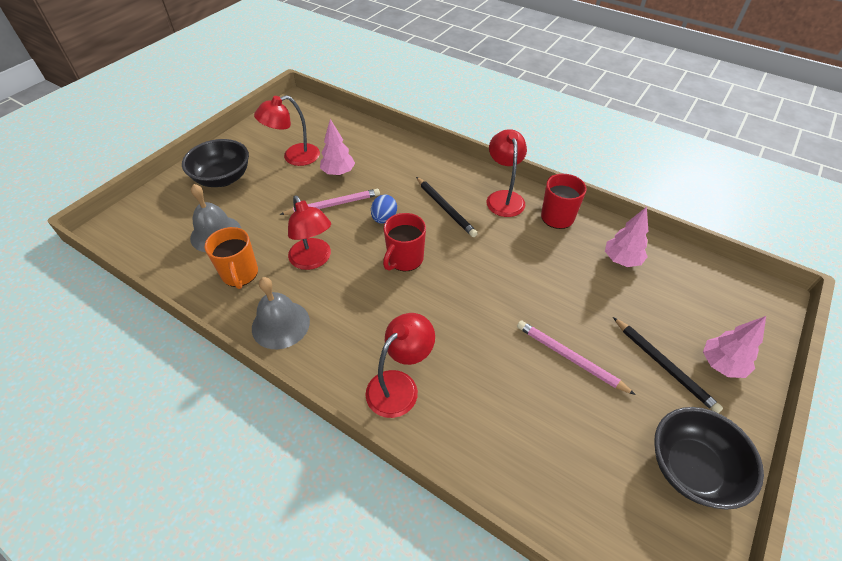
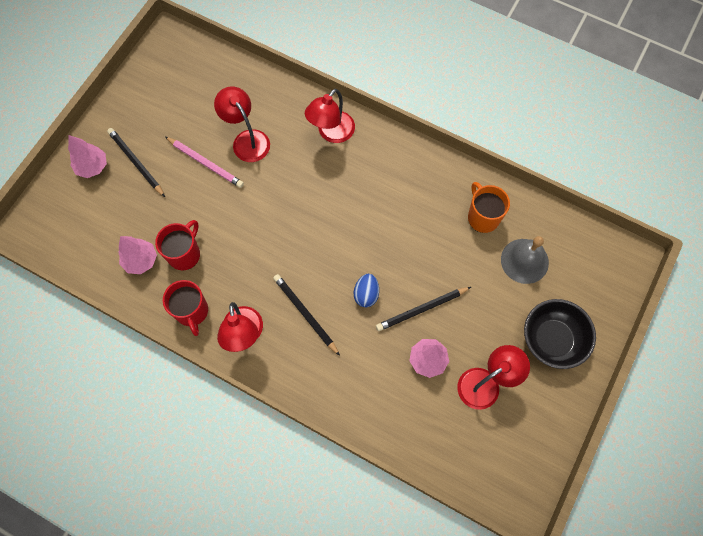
camera: 175 degrees right, 20 degrees up
grey bell [252,277,310,349] -> none
pink pencil [280,189,380,215] -> black pencil [376,287,471,331]
red lamp [288,195,331,270] -> red lamp moved to [214,86,270,162]
red mug [383,213,426,271] -> red mug moved to [155,220,200,270]
black bowl [654,407,764,510] -> none

